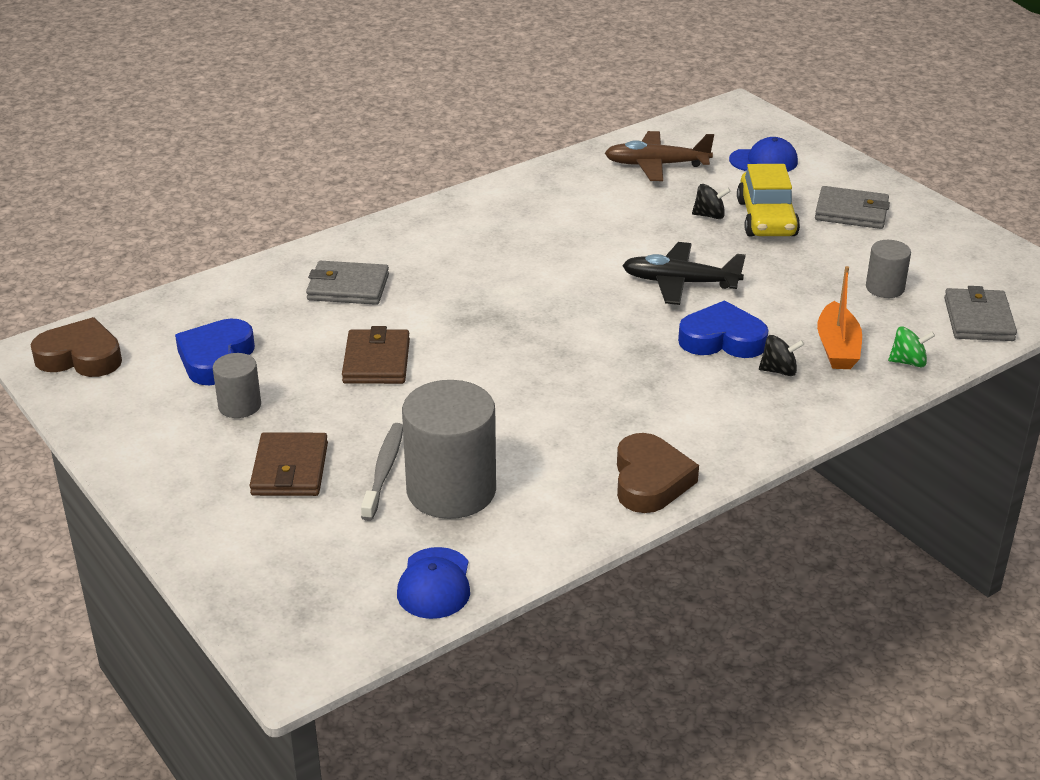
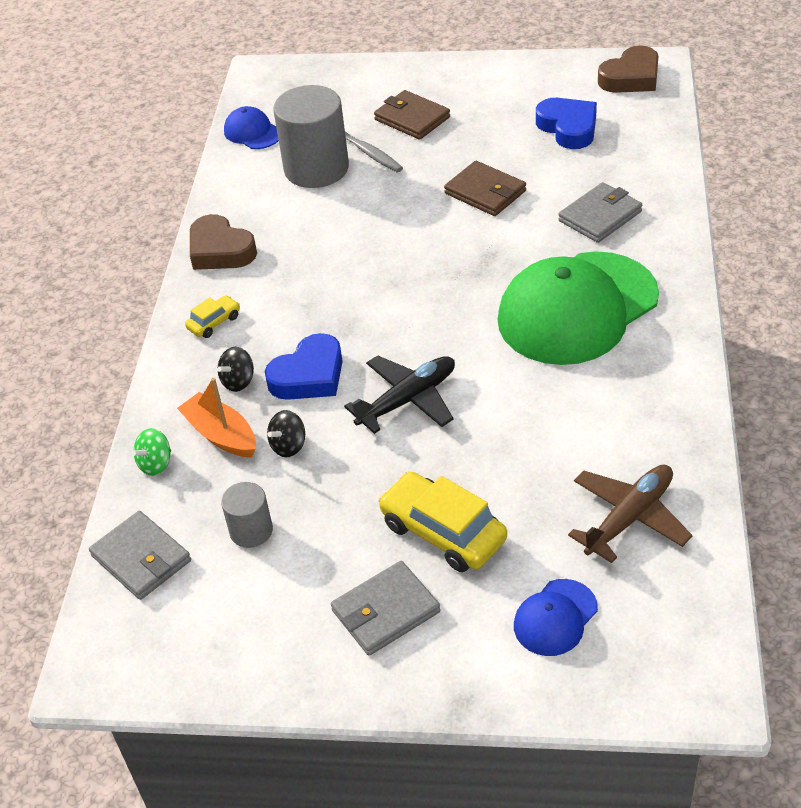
camera: 135 degrees right, 10 degrees up
grey cylinder [213,353,261,418] -> none
black spinning top [692,184,731,219] -> black spinning top moved to [267,410,305,457]
none -> yellow car [185,295,240,338]
none -> green cap [498,251,659,365]

